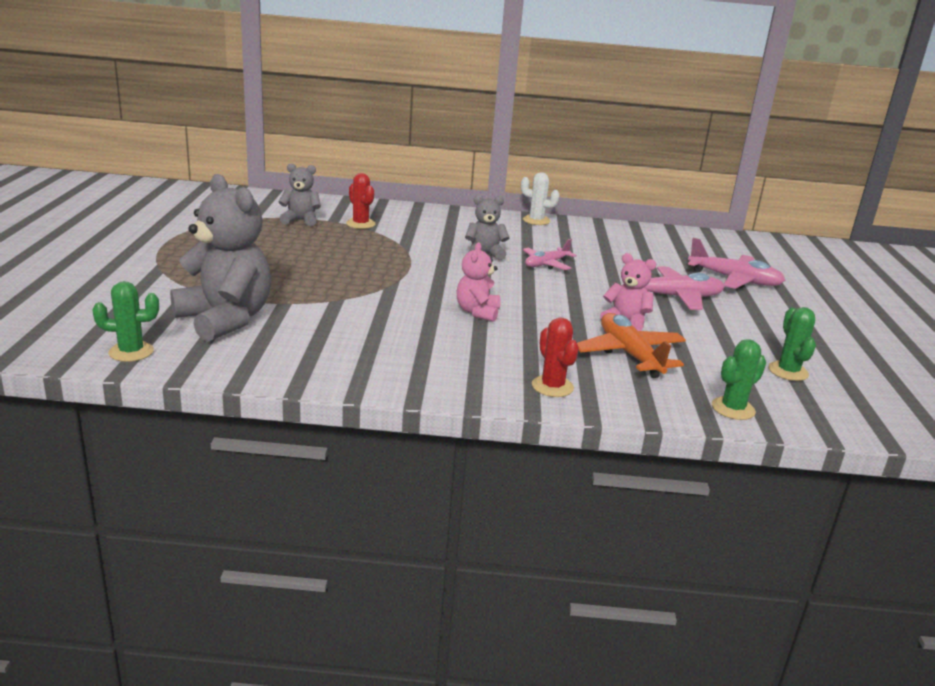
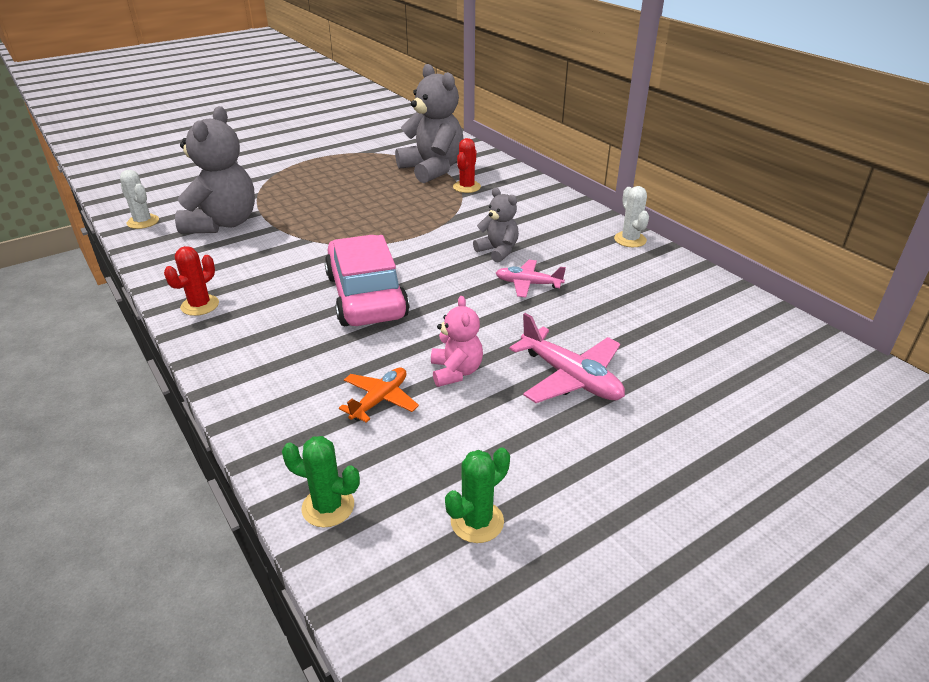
camera: 55 degrees right, 10 degrees up
green cactus [92,281,159,362] -> white cactus [120,170,159,229]
grey teddy bear [278,163,321,226] -> grey teddy bear [395,64,464,183], size x1.90
pink teddy bear [457,242,501,322] -> pink car [325,235,409,326]
red cactus [532,318,579,397] -> red cactus moved to [164,246,219,316]
orange plane [577,313,686,378] -> orange plane [339,367,419,423], size x0.64
pink plane [688,238,785,289] -> none

